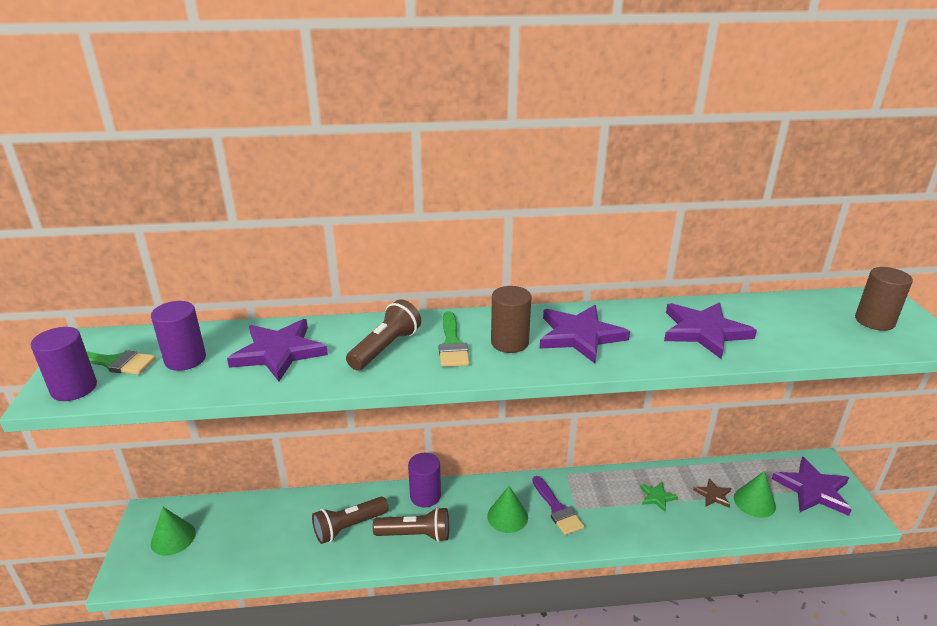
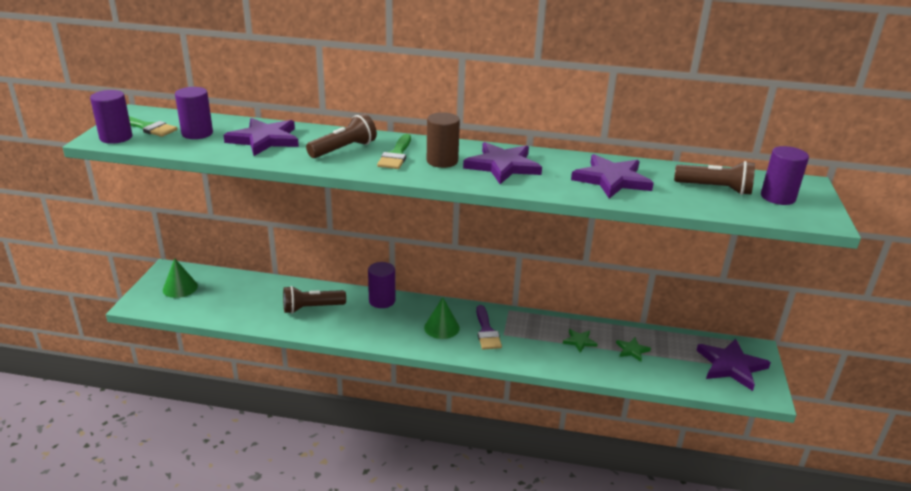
camera: 15 degrees right, 0 degrees up
brown flashlight [373,507,449,542] -> brown flashlight moved to [674,161,755,195]
brown star [693,478,731,508] -> green star [616,337,651,362]
green cone [734,471,776,518] -> none
brown cylinder [855,267,913,331] -> purple cylinder [761,146,809,205]

